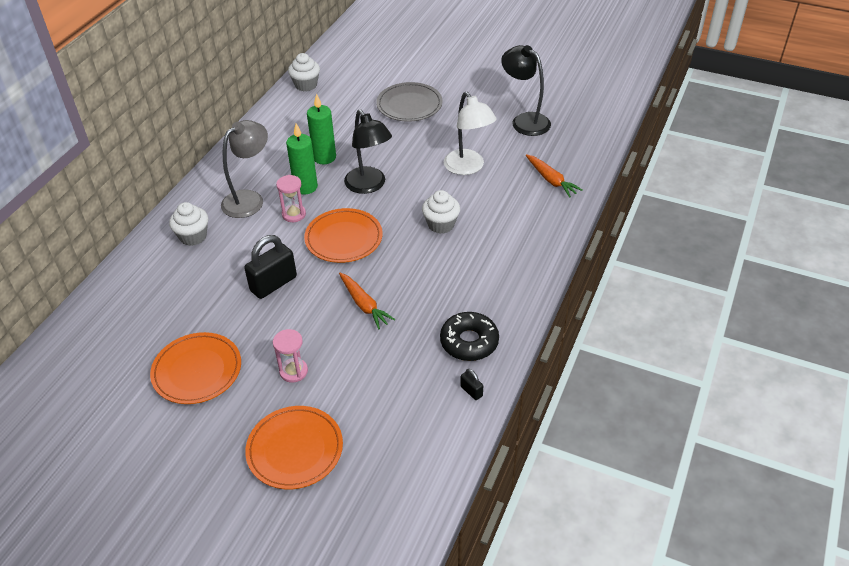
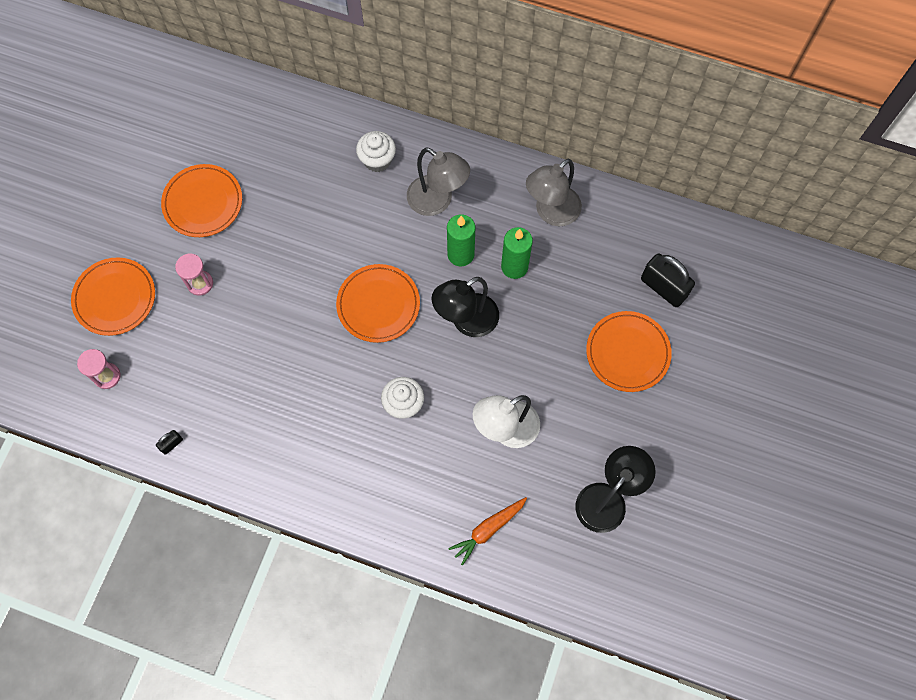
camera: 85 degrees right, 25 degrees up
black padlock [244,235,297,299] -> black padlock moved to [641,254,695,307]
pink hourglass [276,175,306,222] -> pink hourglass moved to [77,349,121,389]
white cupcake [288,53,320,91] -> none
orange carrot [339,273,396,329] -> none
grey plate [376,82,443,122] -> orange plate [586,311,672,392]
black donut [440,312,499,361] -> none
none -> grey lamp [526,158,582,226]

